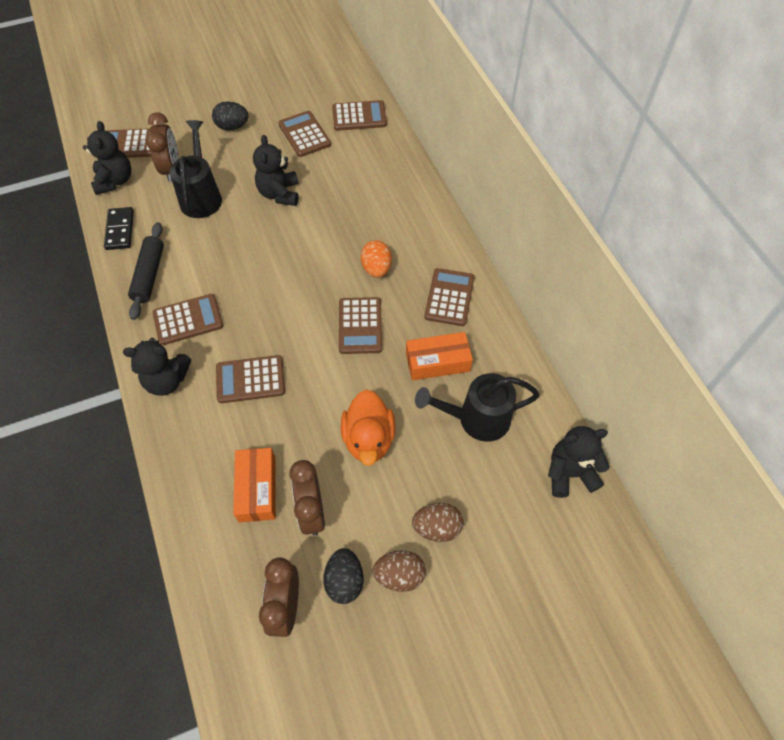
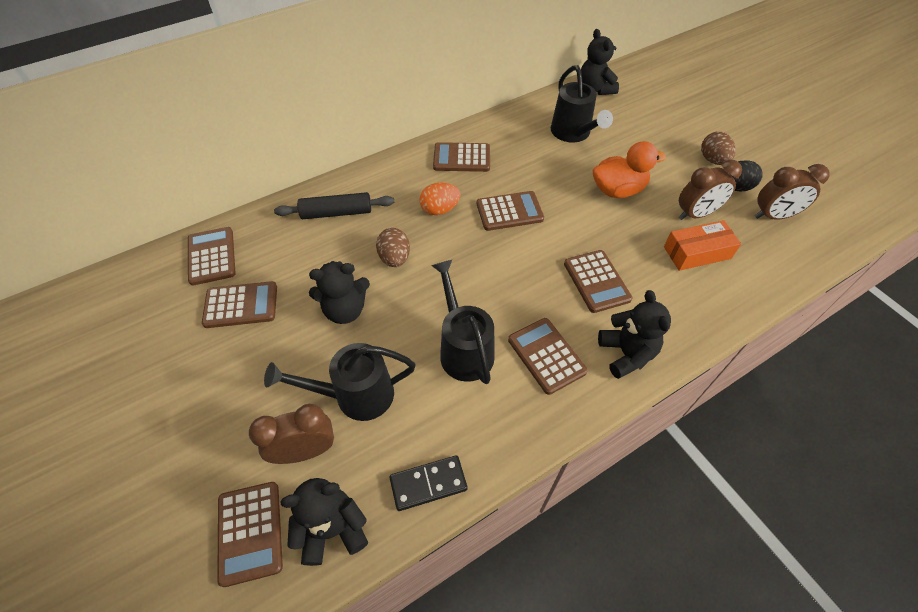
camera: 100 degrees left, 5 degrees down
black rolling pin [128,222,164,320] -> black rolling pin moved to [274,192,394,219]
black egg [212,101,249,130] -> none
brown calculator [278,111,331,157] -> brown calculator turned 150 degrees counterclockwise [202,281,277,328]
orange box [406,332,473,380] -> none
brown egg [412,503,463,542] -> brown egg moved to [376,228,410,267]
none -> black watering can [431,260,495,384]

